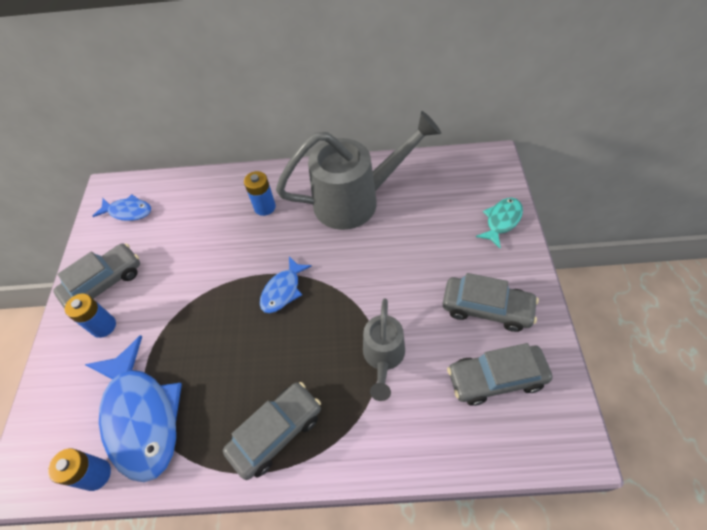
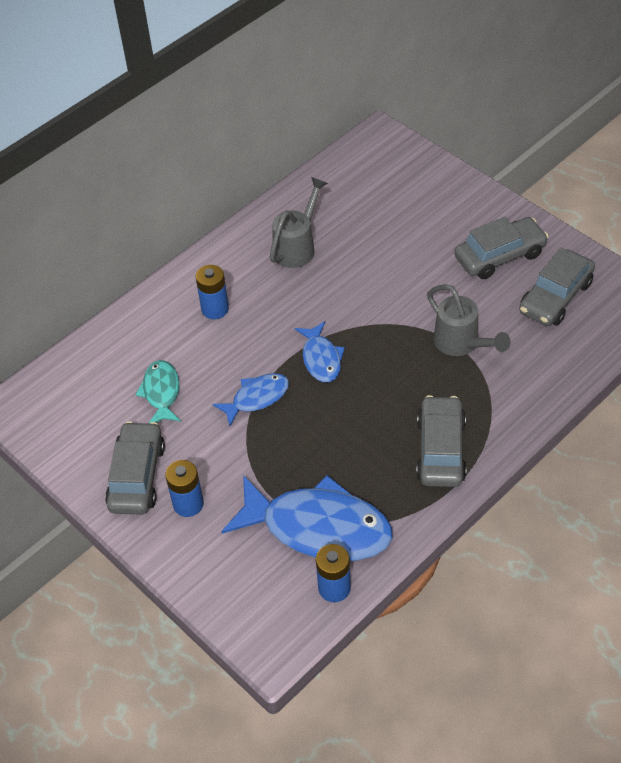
camera: 45 degrees left, 5 degrees down
blue fish [92,194,151,221] -> blue fish moved to [213,373,289,426]
grey watering can [276,111,441,230] -> grey watering can [270,177,328,268], size x0.55
turquoise fish [476,198,523,248] -> turquoise fish moved to [135,360,181,424]

